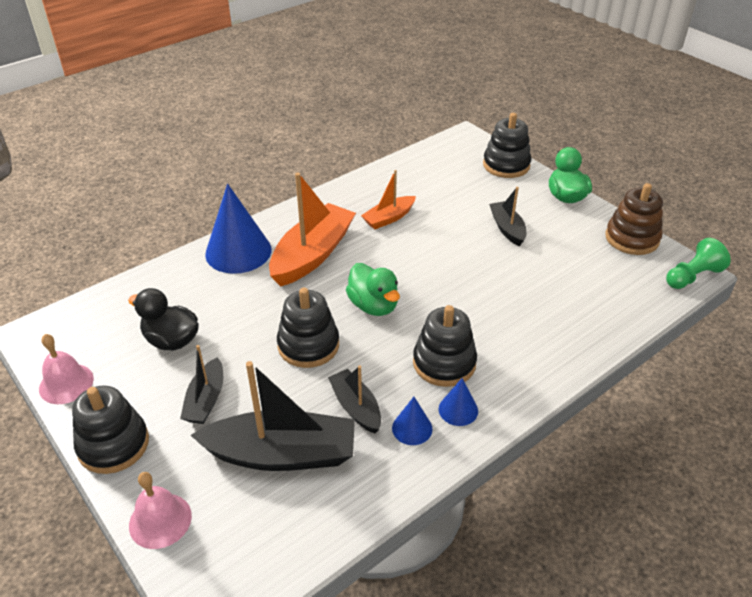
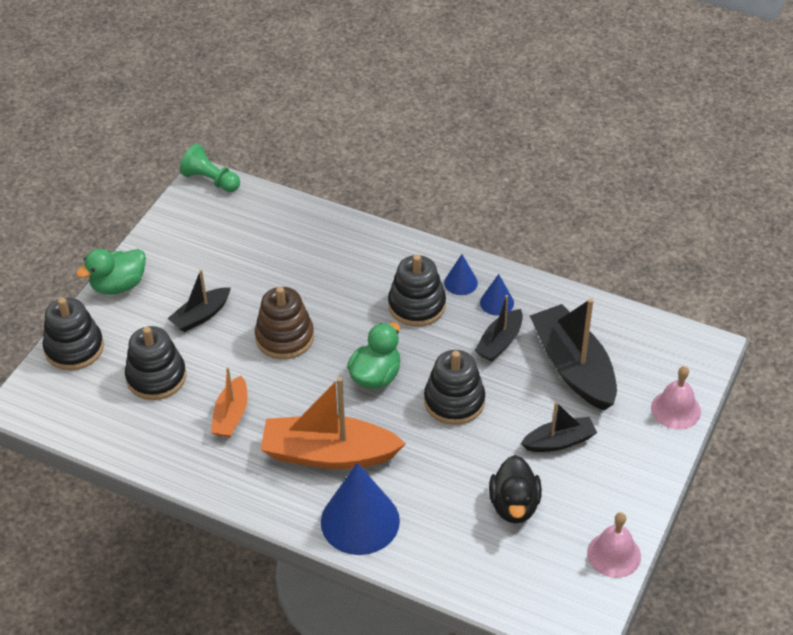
camera: 115 degrees left, 5 degrees up
black stacking toy [72,385,149,474] -> black stacking toy moved to [125,326,186,400]
orange boat [361,170,416,229] -> orange boat turned 75 degrees clockwise [211,367,248,438]
brown stacking toy [605,183,663,255] -> brown stacking toy moved to [255,287,314,359]

